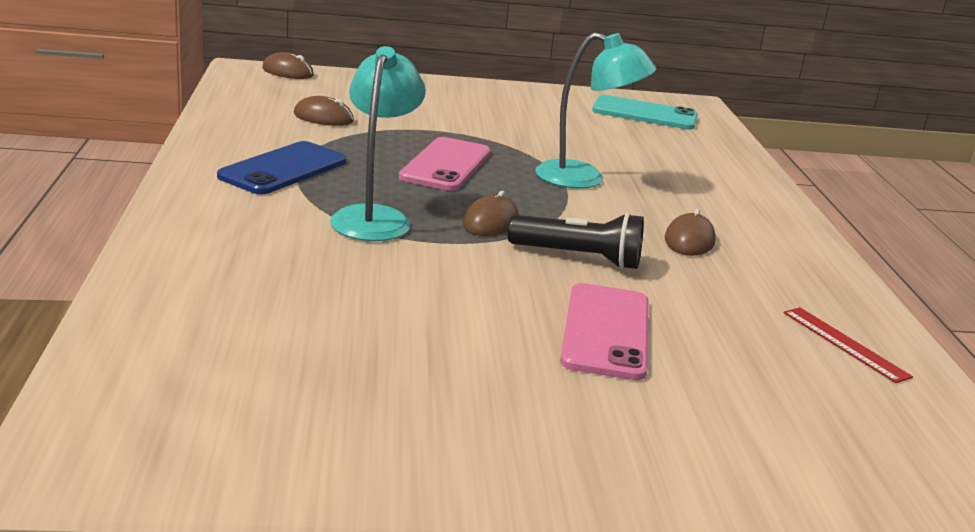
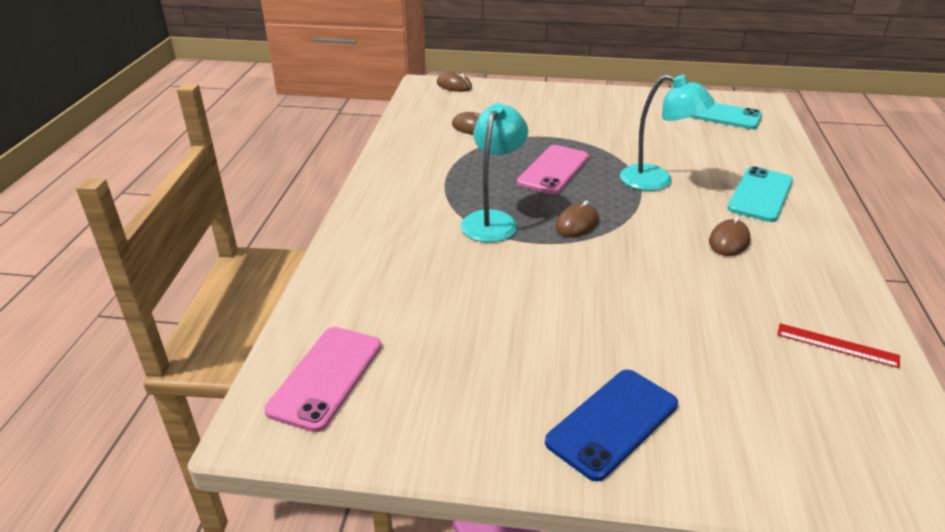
camera: 15 degrees right, 10 degrees up
blue phone [217,141,346,194] -> blue phone moved to [545,369,678,481]
black flashlight [508,213,644,269] -> none
pink phone [560,283,649,380] -> pink phone moved to [264,327,381,432]
red ruler [784,307,913,383] -> red ruler turned 45 degrees counterclockwise [777,323,900,368]
none -> turquoise phone [727,166,793,222]

